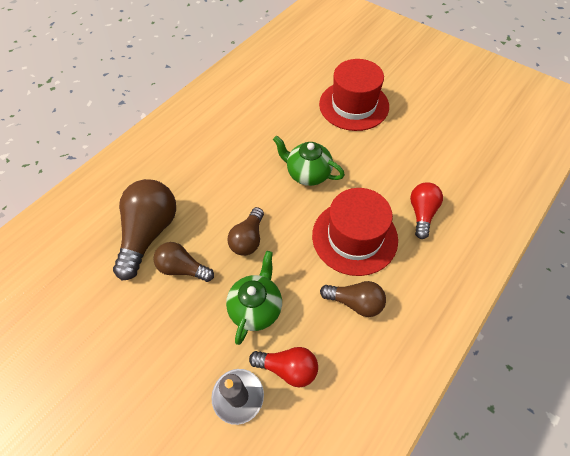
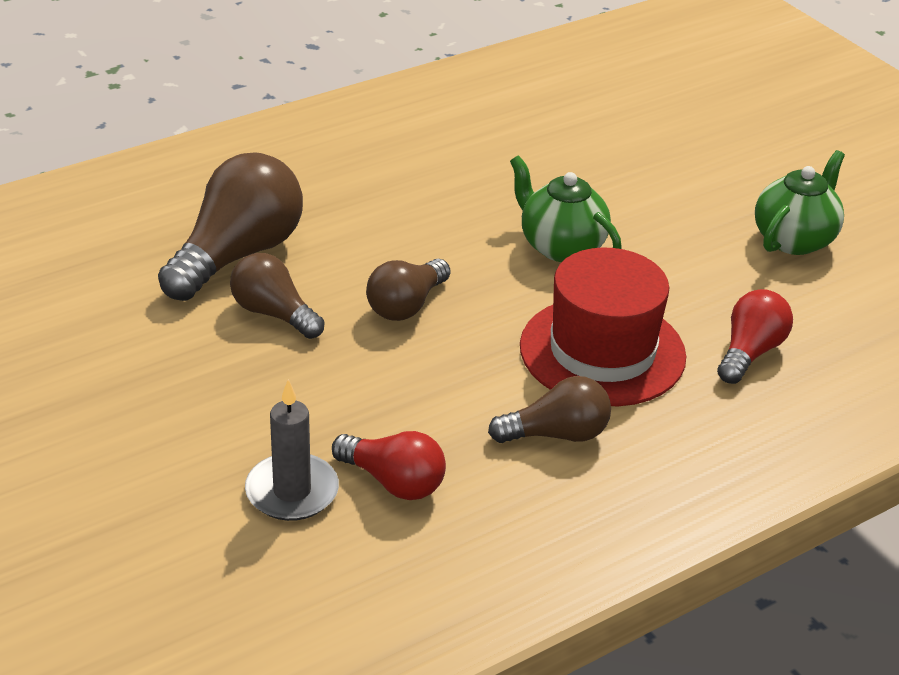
camera: 15 degrees right, 20 degrees down
green teapot [226,251,282,345] -> green teapot moved to [755,150,845,255]
red hat [319,59,389,131] -> none
brown light bulb [320,281,386,317] -> brown light bulb turned 45 degrees counterclockwise [488,376,611,443]

